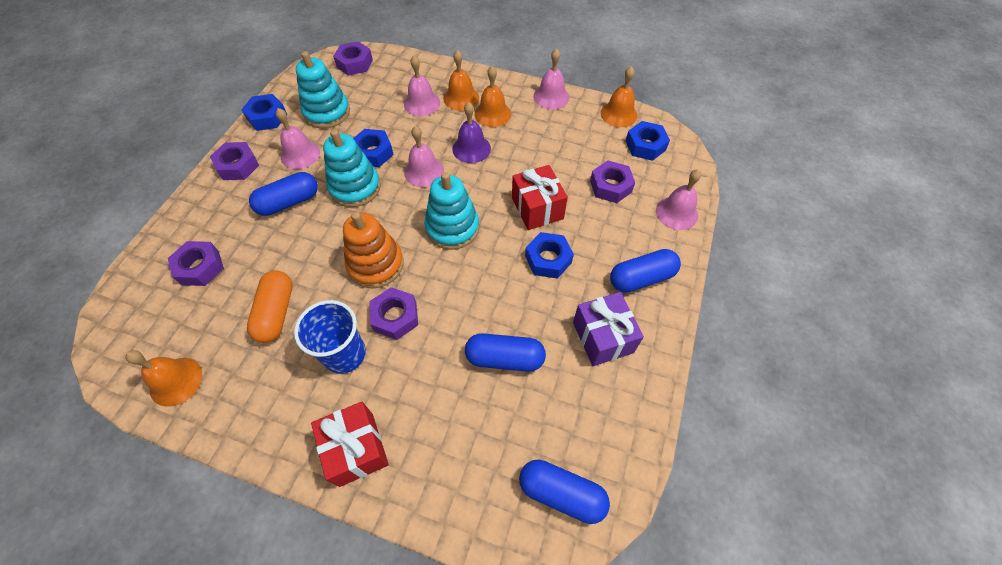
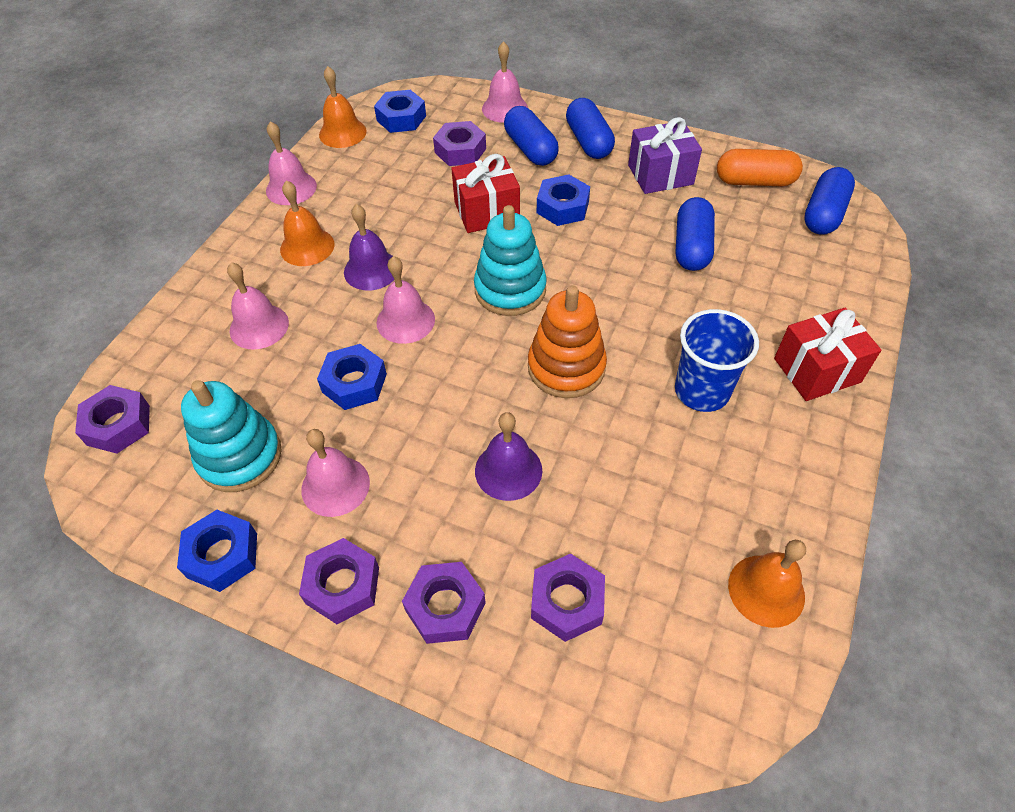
camera: 85 degrees left, 5 degrees down
orange capsule [247,270,293,343] -> orange capsule moved to [717,149,803,186]
blue capsule [249,172,318,216] -> blue capsule moved to [504,106,559,166]
turquoise stacking toy [323,129,381,207] -> none
purple nut [369,287,418,340] -> purple nut moved to [402,562,486,644]
orange bell [444,50,479,111] -> none
none -> purple bell [475,412,542,501]

